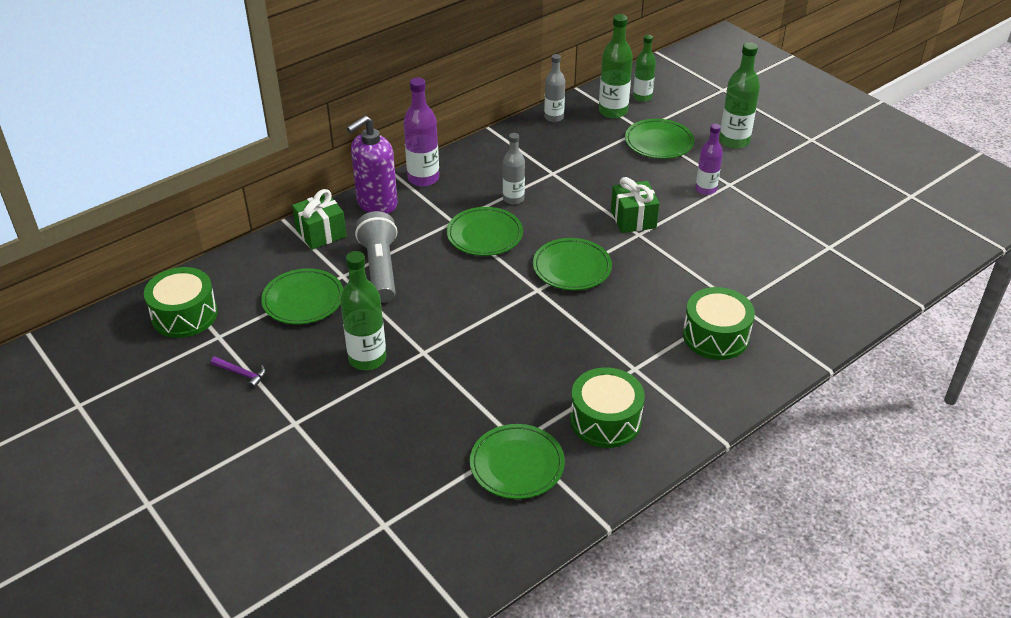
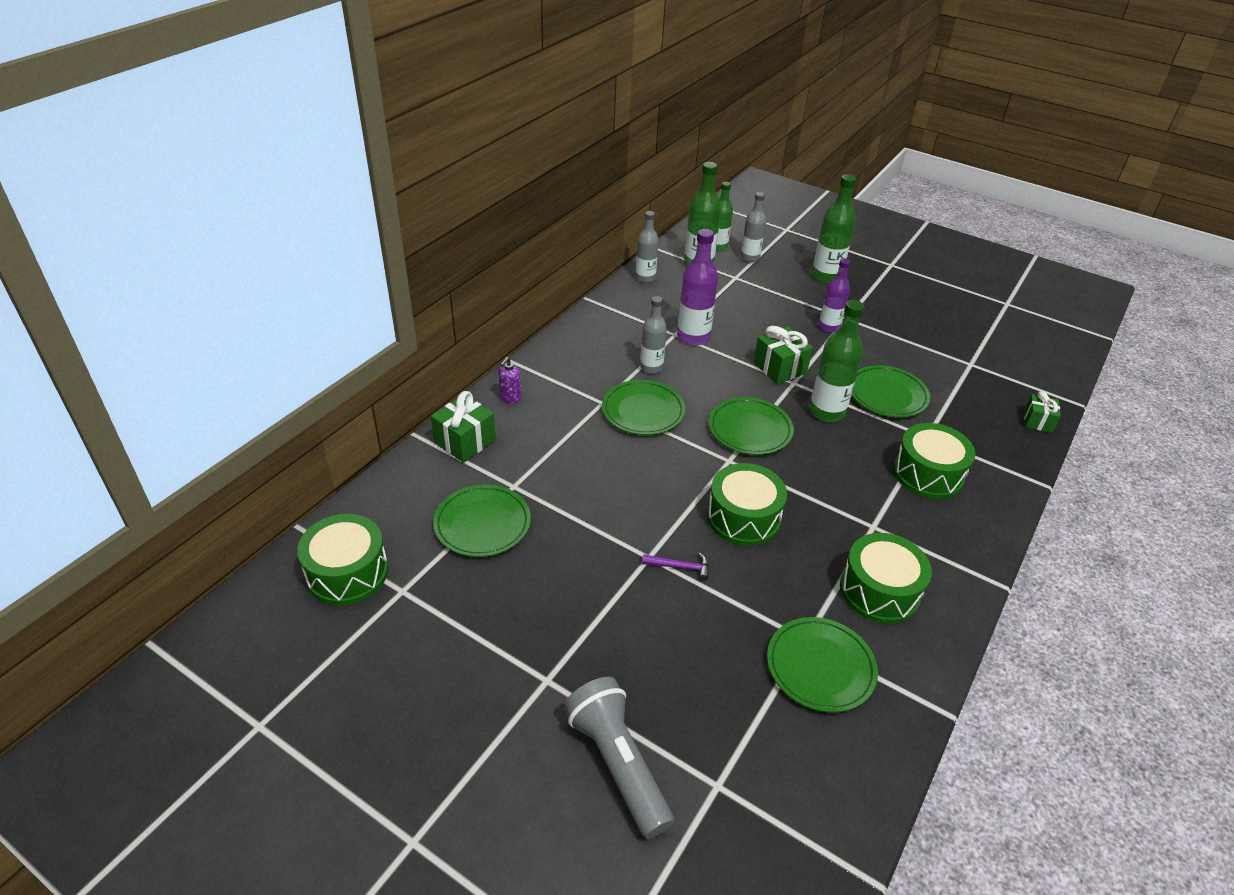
camera: 20 degrees left, 0 degrees up
purple hammer [211,357,266,389] -> purple hammer moved to [642,552,709,581]
green bottle [340,251,386,370] -> green bottle moved to [809,300,864,422]
purple soap dispenser [347,115,398,214] -> purple soap dispenser [498,357,521,403], size x0.44
grey flashlight [355,211,397,303] -> grey flashlight moved to [564,677,674,839]
purple bottle [404,78,439,187] -> purple bottle moved to [677,229,718,346]
green plate [625,119,694,159] -> green plate moved to [852,365,930,418]
none -> green drum [707,463,787,546]
none -> grey bottle [741,192,766,262]
none -> green gift [1024,391,1061,433]

